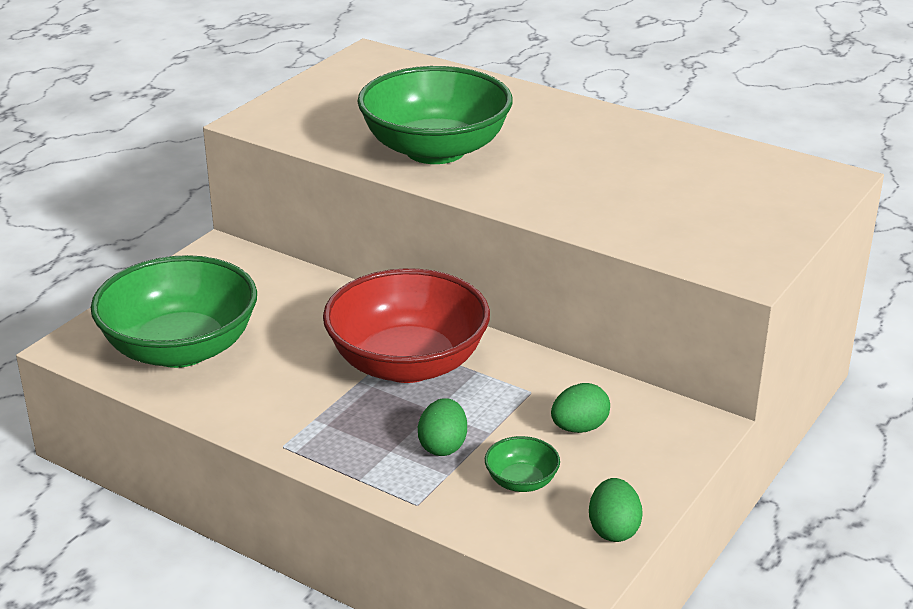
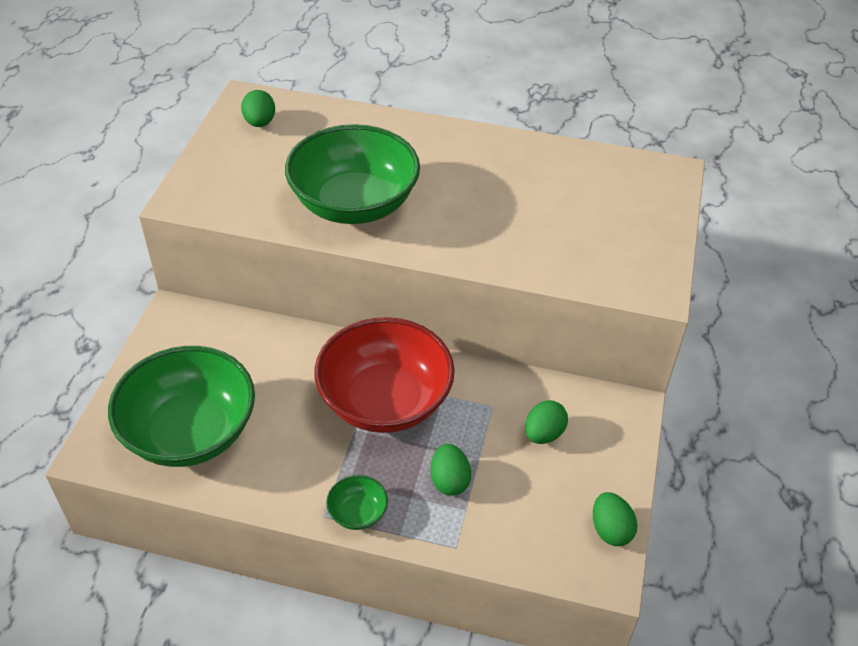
camera: 20 degrees left, 15 degrees up
green bowl [485,436,560,492] -> green bowl moved to [326,475,388,530]
none -> green egg [241,90,275,127]

